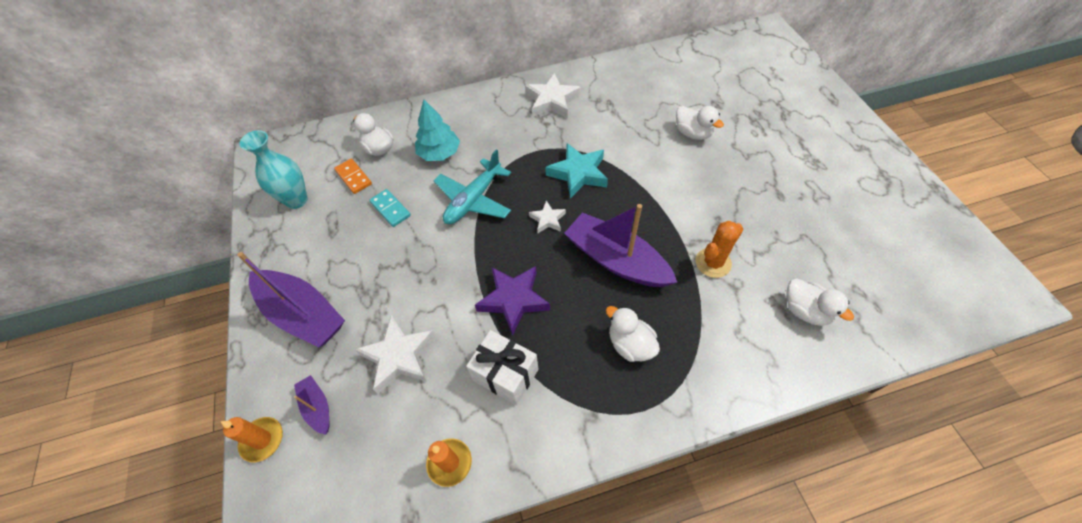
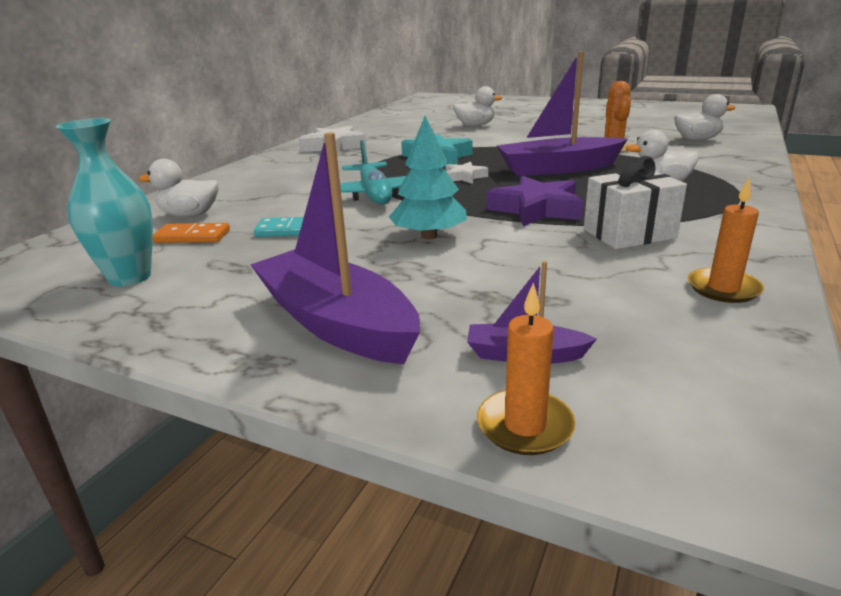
camera: 50 degrees left, 30 degrees down
purple boat [237,252,345,348] -> purple boat turned 120 degrees counterclockwise [250,132,420,364]
white star [355,315,436,394] -> none
turquoise tree [415,100,460,161] -> turquoise tree moved to [389,116,467,239]

